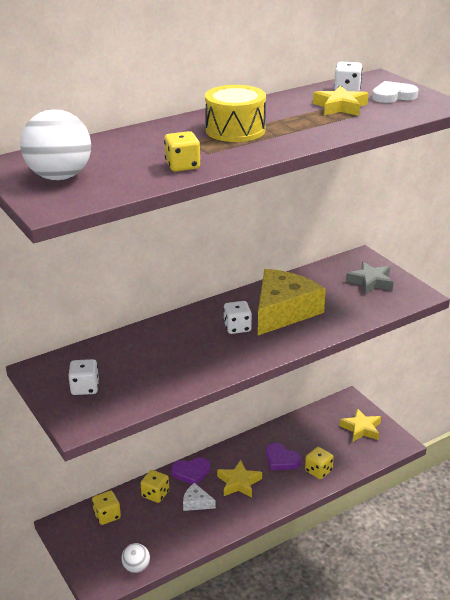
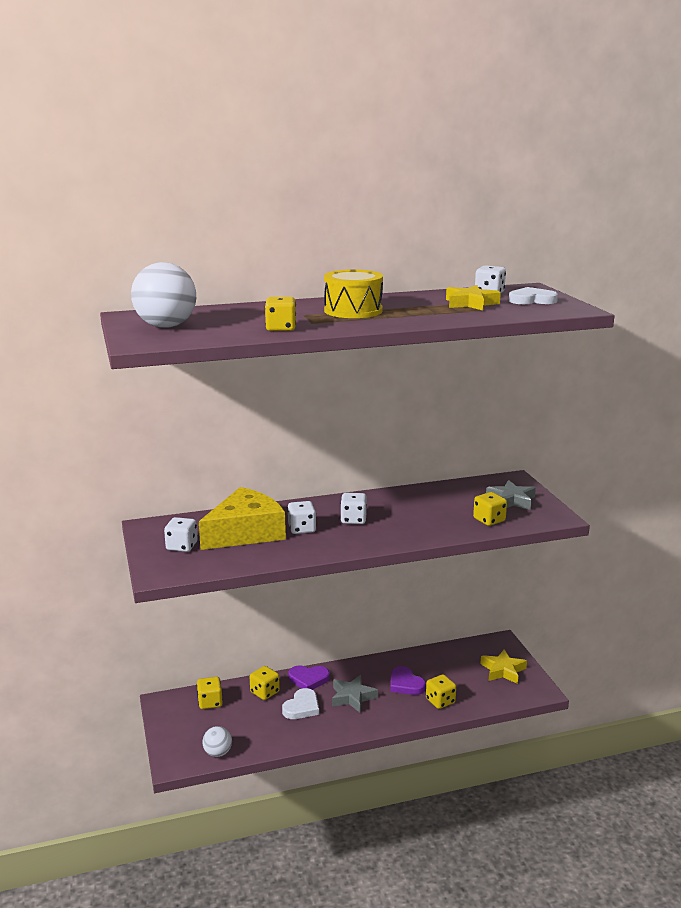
camera: 15 degrees right, 10 degrees down
white cheese [183,483,216,511] -> white heart [282,688,319,719]
yellow star [217,460,262,498] -> grey star [332,675,378,713]
yellow cheese [258,269,326,335] -> yellow cheese moved to [199,487,286,550]
none -> white dice [287,501,316,534]
none -> yellow dice [473,492,507,526]

